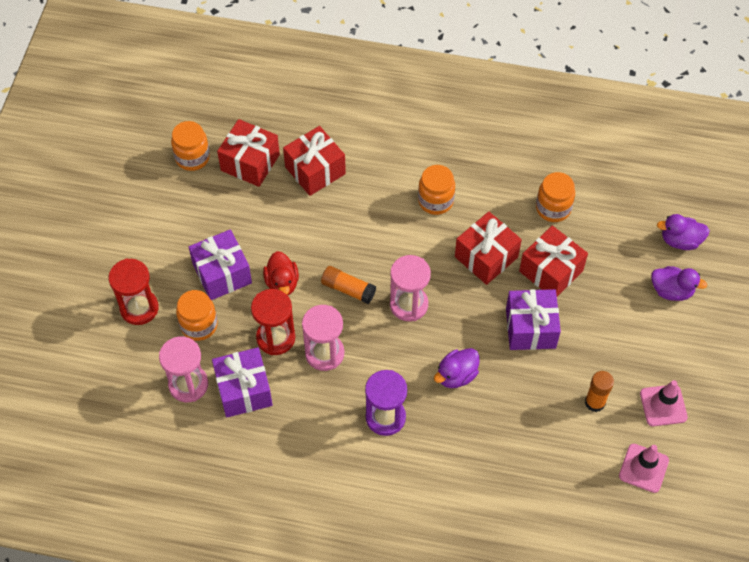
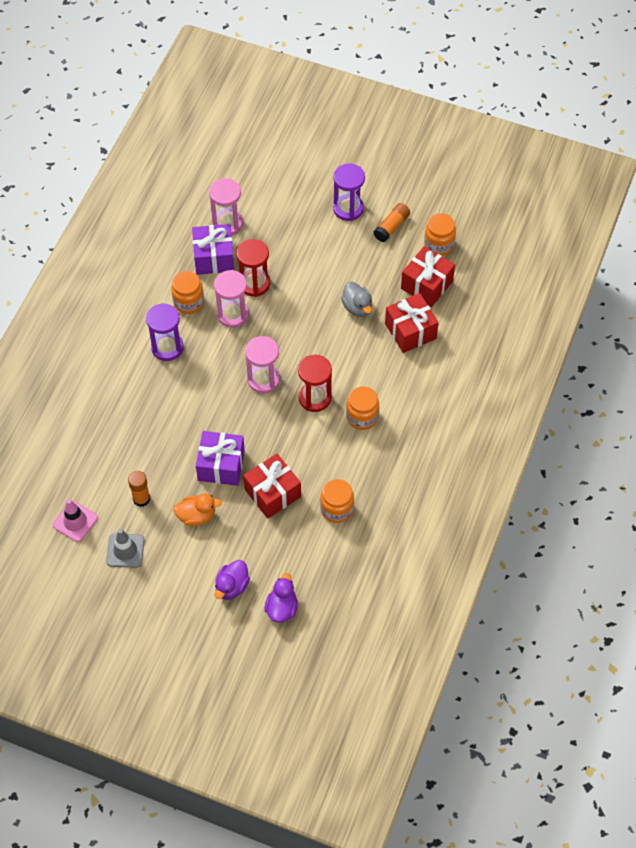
camera: 100 degrees right, 0 degrees up
red hourglass [109,259,159,325] -> red hourglass moved to [298,355,332,412]
orange jar [176,290,218,341] -> orange jar moved to [171,271,204,314]
purple gift [189,229,252,300] -> none
red duck [263,251,299,296] -> none
orange glue stick [321,266,376,304] -> orange glue stick moved to [374,203,410,242]
purple duck [434,348,479,388] -> none
red gift [455,212,522,285] -> none
pink traffic cone [640,380,688,426] -> grey traffic cone [106,529,144,568]
none -> orange duck [173,494,222,526]
none -> purple hourglass [333,163,365,221]
none -> grey duck [341,282,372,317]

